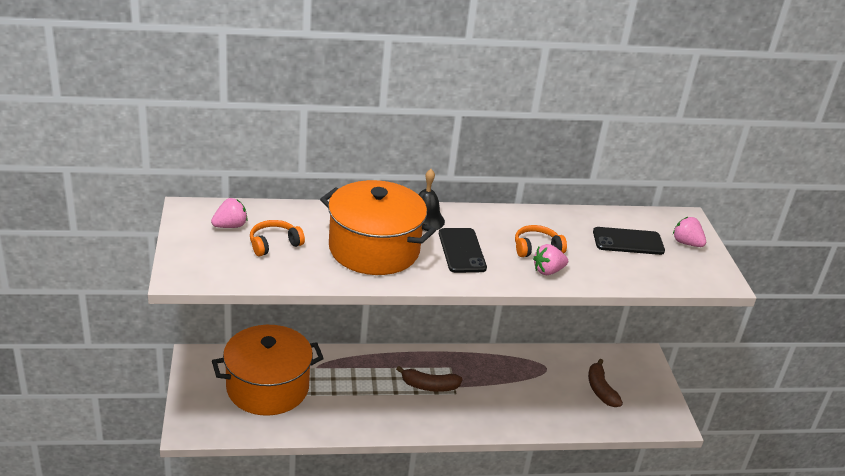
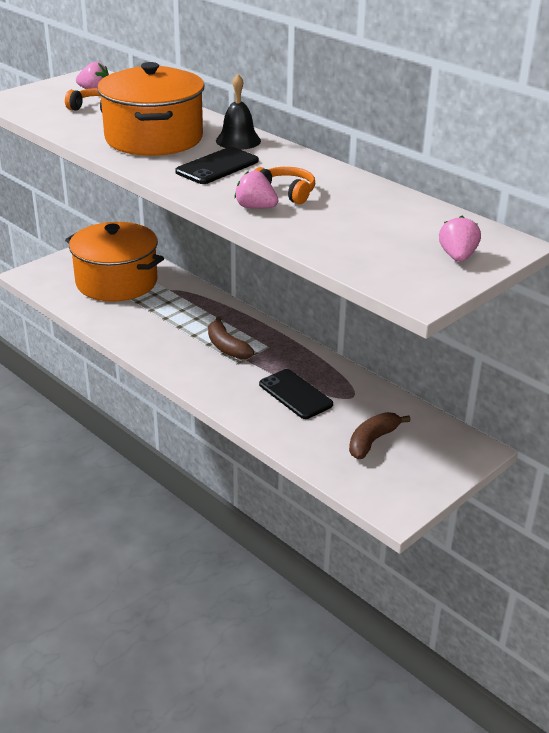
camera: 55 degrees right, 0 degrees up
black phone [593,227,665,255] -> black phone moved to [259,369,333,419]

